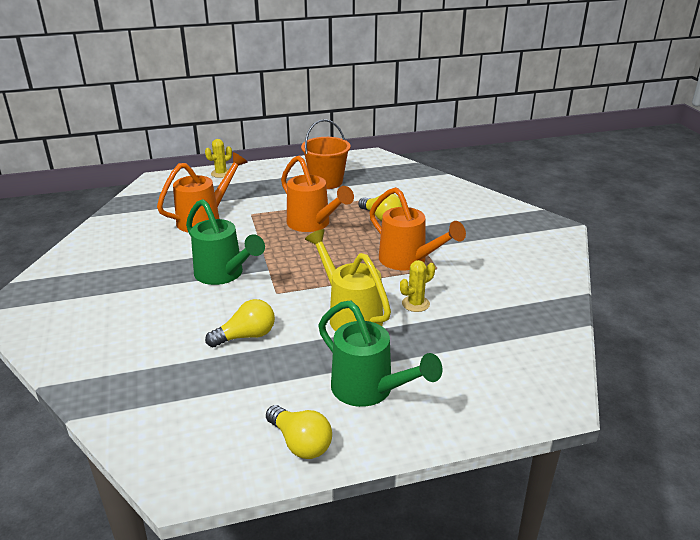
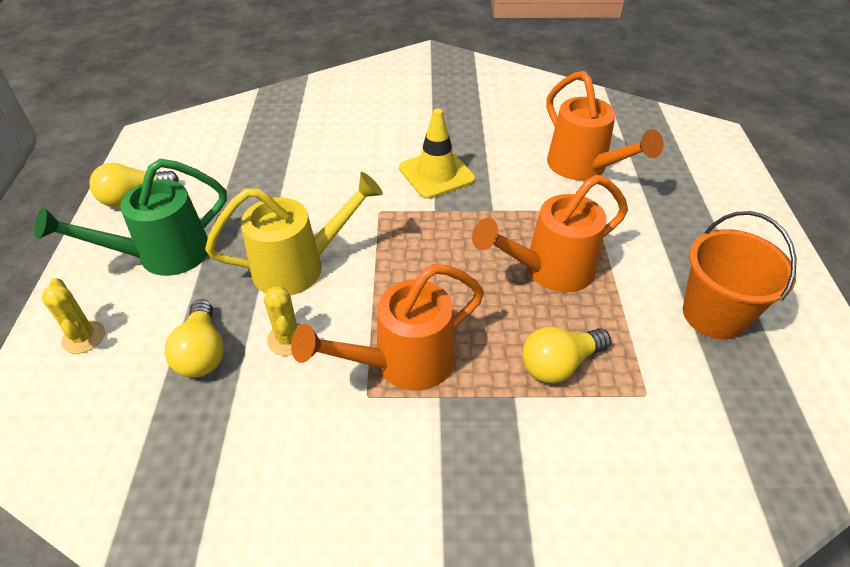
camera: 105 degrees right, 15 degrees up
green watering can [186,199,265,285] -> yellow traffic cone [399,109,475,199]
yellow cactus [205,139,232,178] -> yellow cactus moved to [42,278,105,354]
yellow light bulb [205,299,275,347] -> yellow light bulb moved to [164,299,224,378]

